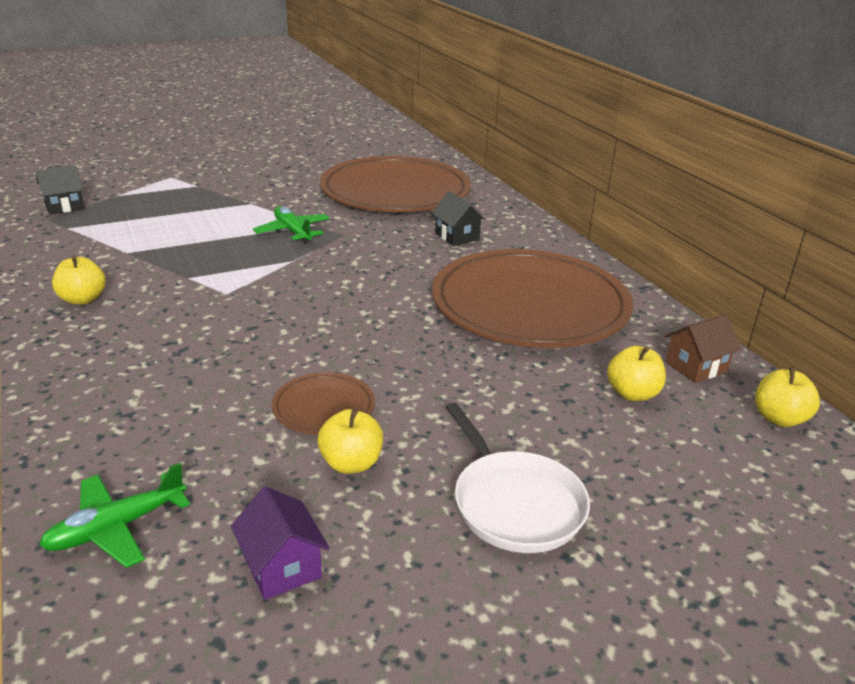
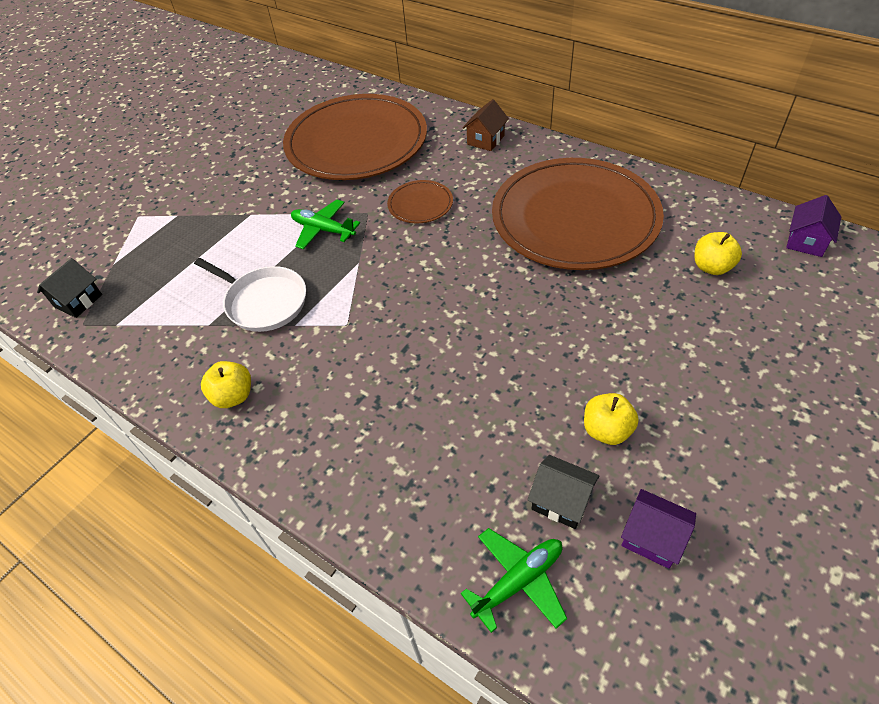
camera: 25 degrees left, 20 degrees up
green plane [39,463,190,568] -> green plane turned 150 degrees counterclockwise [461,528,567,633]
brown plate [272,372,375,435] -> brown plate moved to [387,180,453,223]
black house [431,191,486,246] -> black house moved to [527,455,599,529]
white pan [445,403,590,553] -> white pan moved to [194,258,306,332]
brown house [665,314,741,383] -> brown house moved to [462,99,509,151]
yellow apple [755,367,820,427] -> purple house [786,195,841,257]

